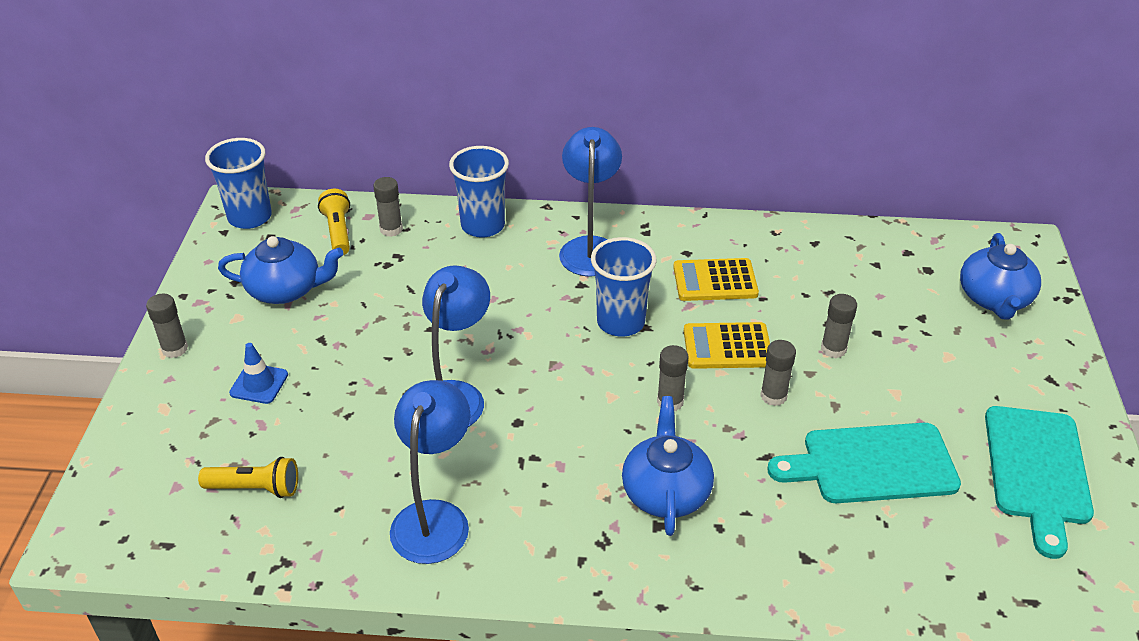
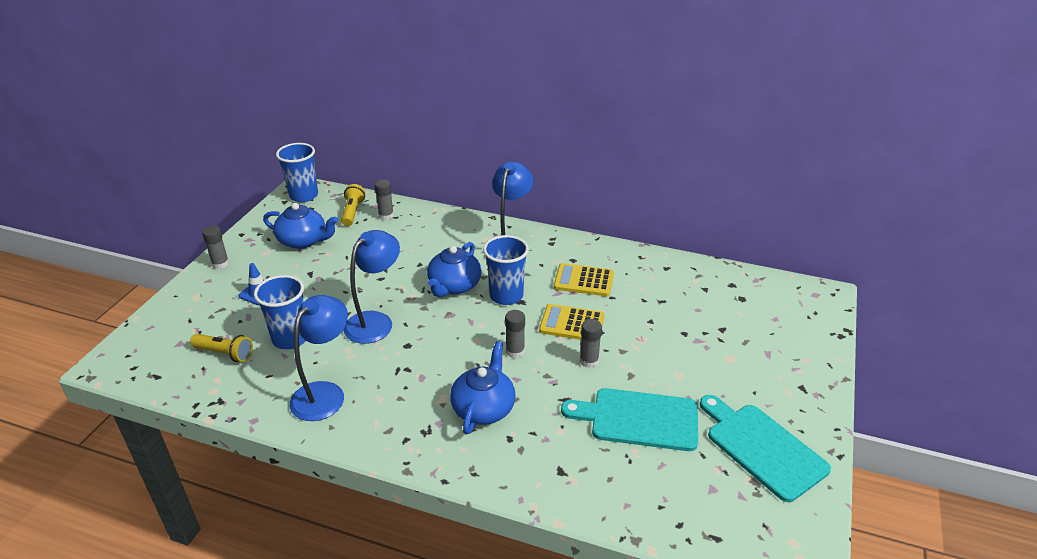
camera: 15 degrees right, 5 degrees down
blue cup [449,146,509,238] -> blue cup moved to [254,275,306,349]
grey glue stick [821,294,857,358] -> none
blue teapot [960,233,1041,320] -> blue teapot moved to [427,242,482,297]
turquoise cutting board [985,406,1094,559] -> turquoise cutting board turned 120 degrees clockwise [700,395,831,502]

